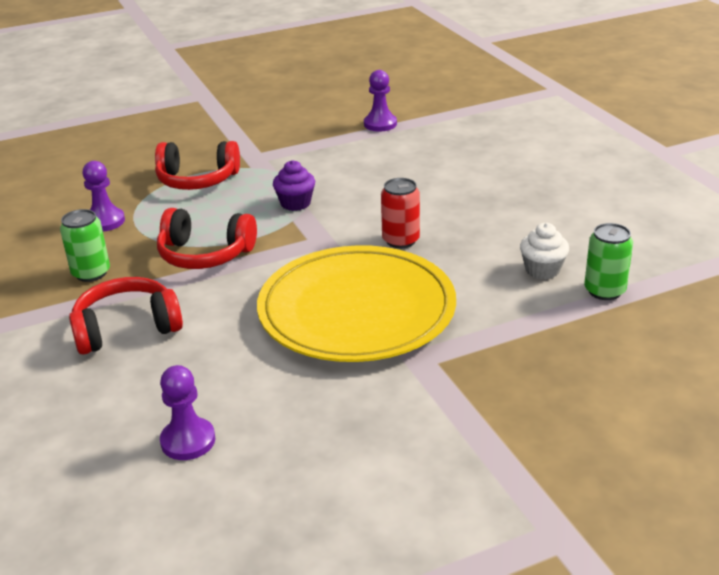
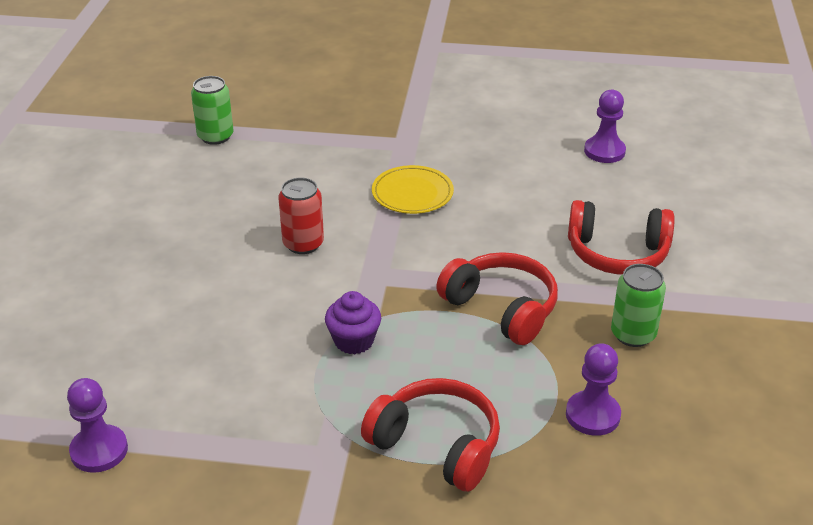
camera: 150 degrees left, 5 degrees up
yellow plate [257,245,456,362] -> yellow plate [372,165,454,214], size x0.44
white cupcake [520,223,569,279] -> none

